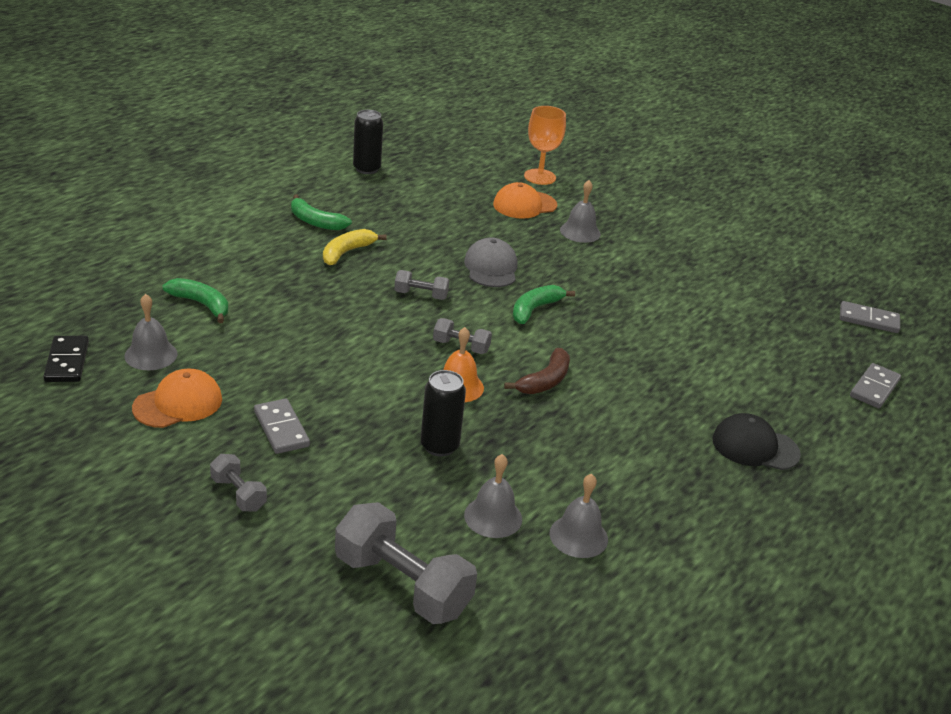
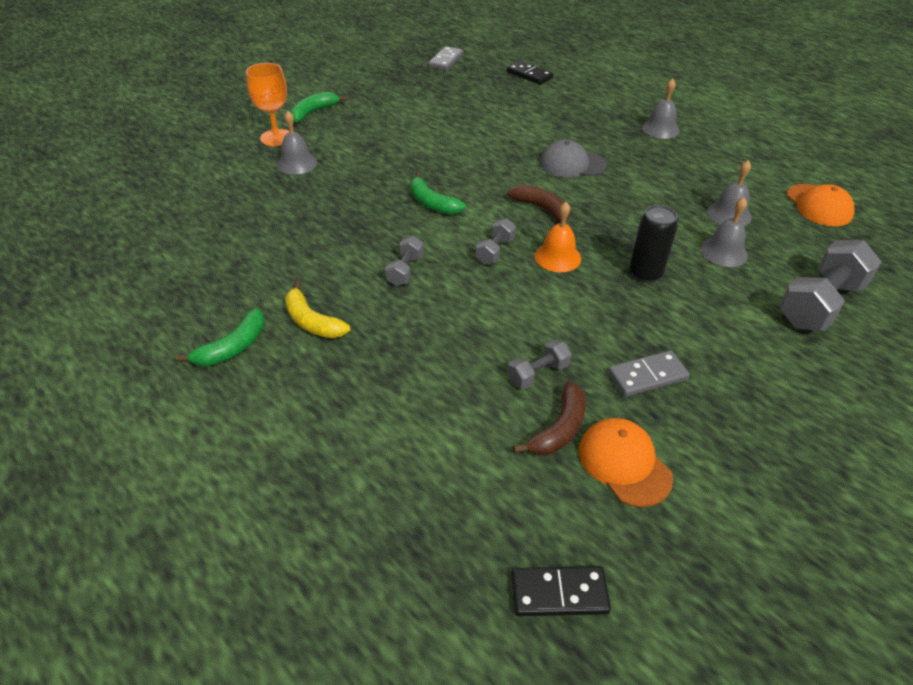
camera: 80 degrees left, 10 degrees up
grey bell [125,294,177,370] -> grey bell moved to [642,79,680,139]
green banana [162,278,228,323] -> green banana moved to [290,92,347,123]
grey dumbbell [210,454,267,512] -> grey dumbbell moved to [507,340,572,389]
black can [353,110,383,174] -> none
grey cap [464,238,518,287] -> grey cap moved to [540,139,607,178]
orange cap [493,182,557,219] -> orange cap moved to [787,184,855,226]
orange goblet [524,106,566,185] -> orange goblet moved to [246,63,289,146]
black cap [713,413,801,470] -> none
grey domino [850,363,901,408] -> black domino [507,61,553,85]
none -> brown banana [513,381,586,455]

